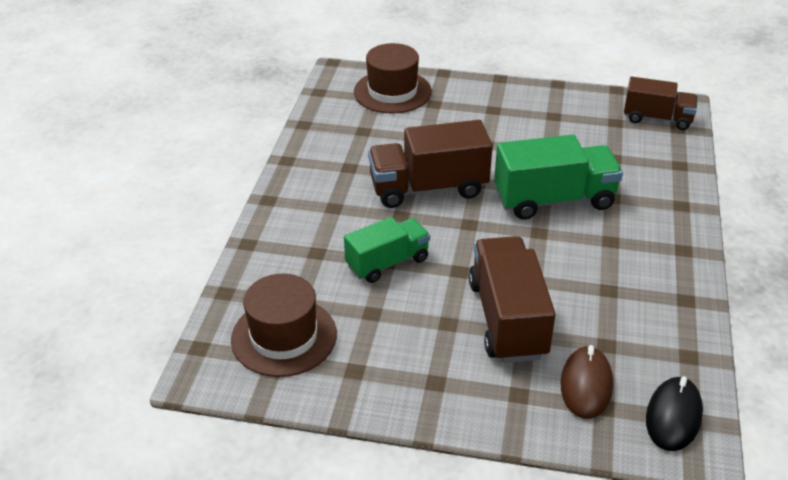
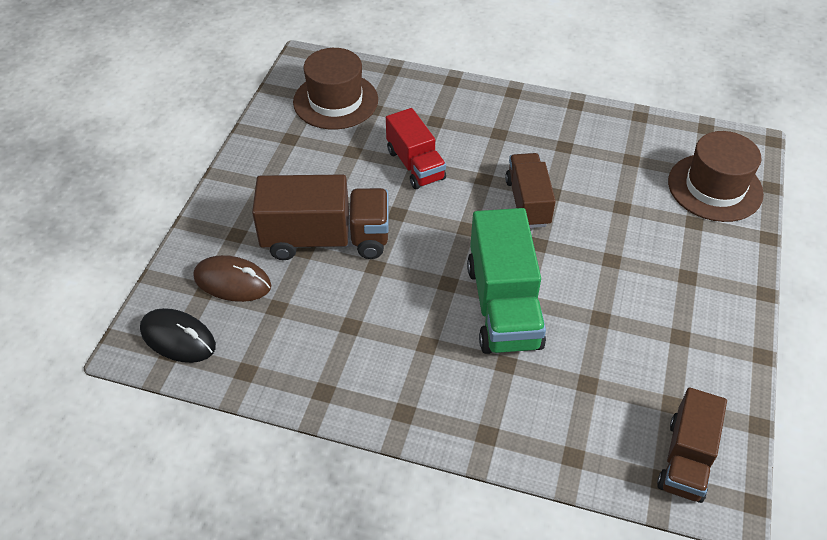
camera: 95 degrees right, 10 degrees up
green truck [344,217,430,283] -> red truck [386,108,446,189]
brown truck [368,120,493,208] -> brown truck [505,153,556,228], size x0.65

